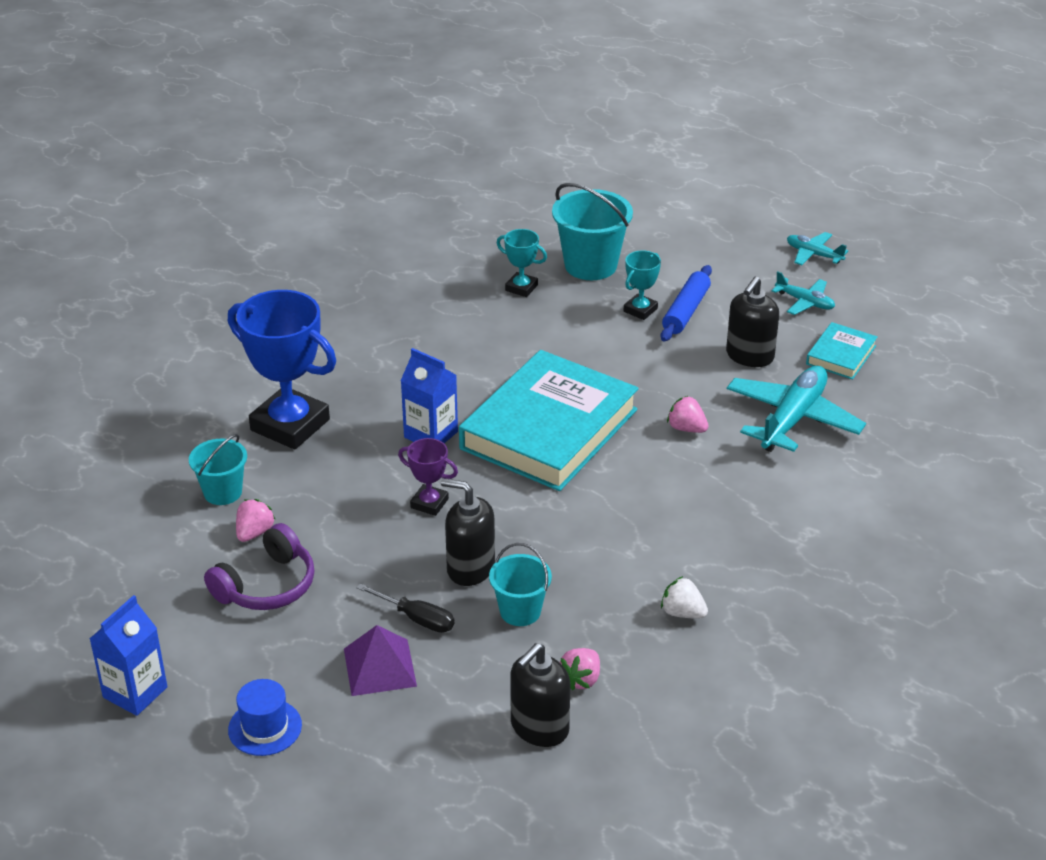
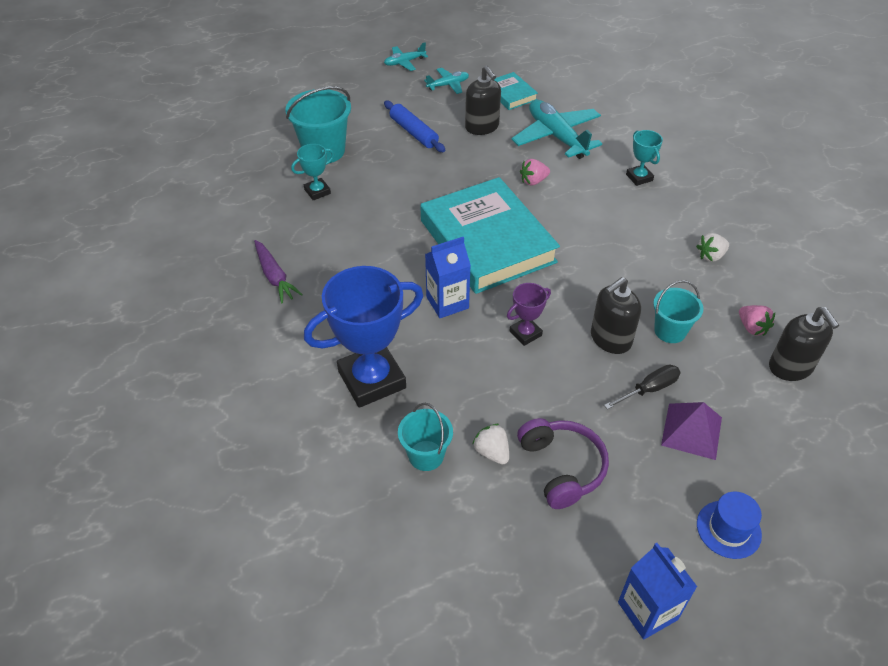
camera: 60 degrees left, 10 degrees up
pink strawberry [236,499,276,542] -> white strawberry [473,424,509,465]
turquoise trophy [624,250,661,320] -> turquoise trophy moved to [626,130,663,186]
none -> purple carrot [254,240,303,304]

